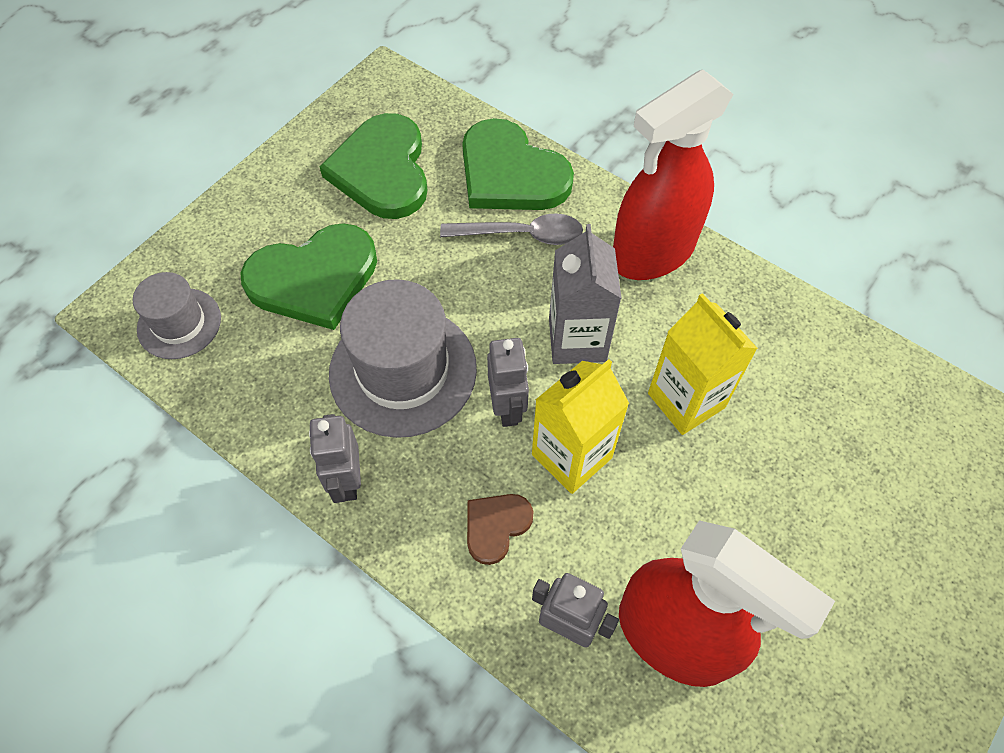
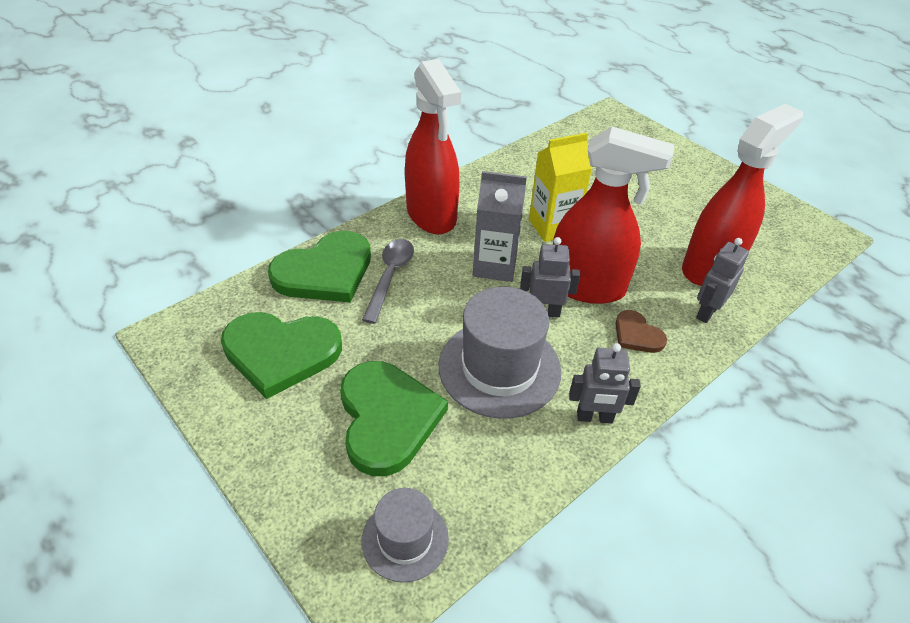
camera: 80 degrees left, 15 degrees down
yellow carton [532,359,629,494] -> red spray bottle [553,126,675,304]

